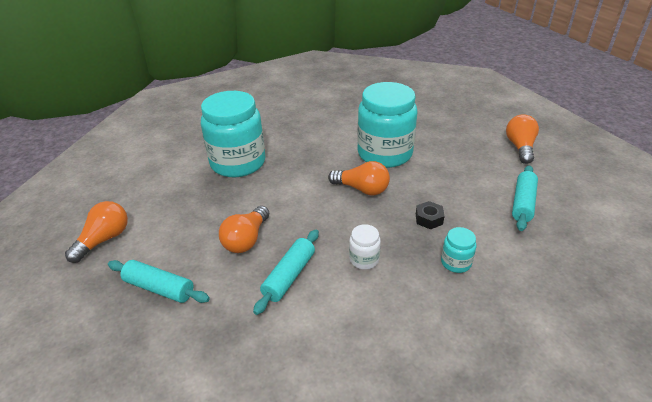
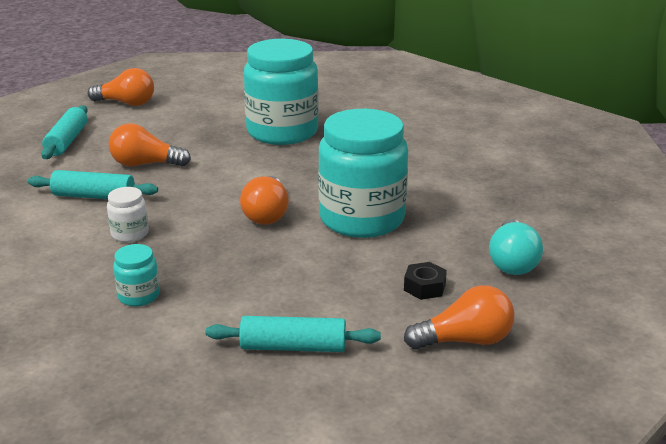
camera: 70 degrees right, 10 degrees down
black nut [416,201,444,229] -> black nut moved to [404,262,447,300]
none -> turquoise light bulb [489,219,543,275]

